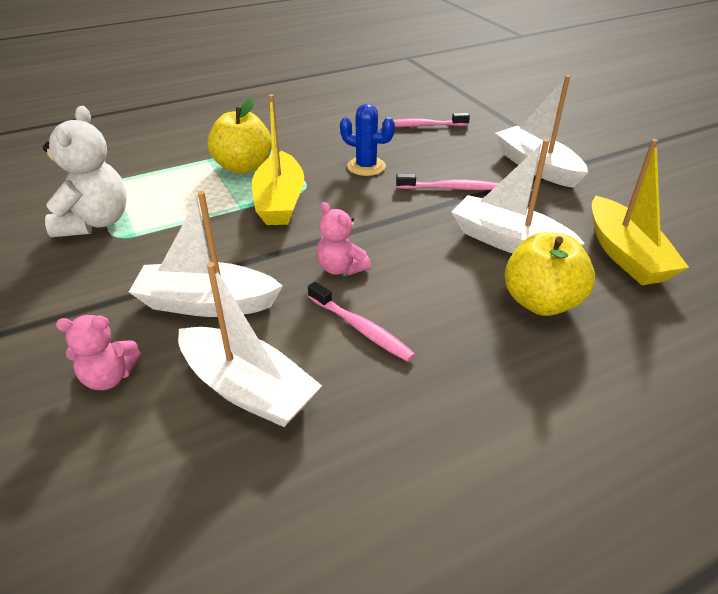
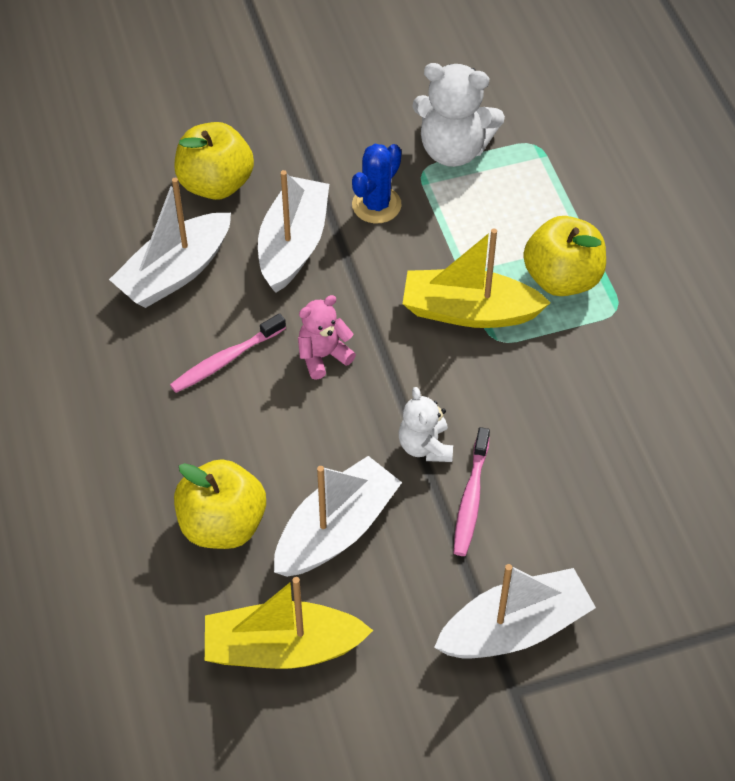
camera: 100 degrees right, 15 degrees up
pink teddy bear [56,315,141,390] -> yellow apple [175,122,254,200]
blue cactus [340,104,395,176] -> blue cactus moved to [352,144,402,223]
pink toothbrush [382,113,470,127] -> none
none -> white teddy bear [398,387,453,462]

